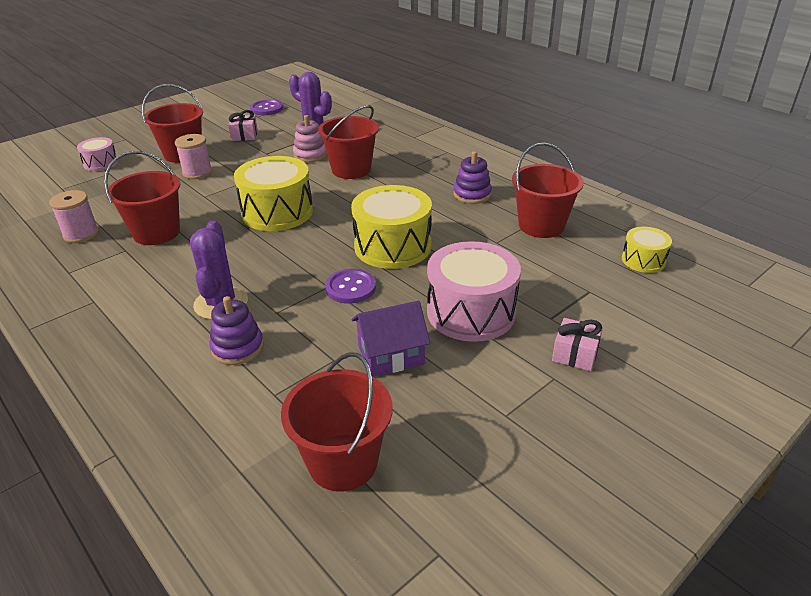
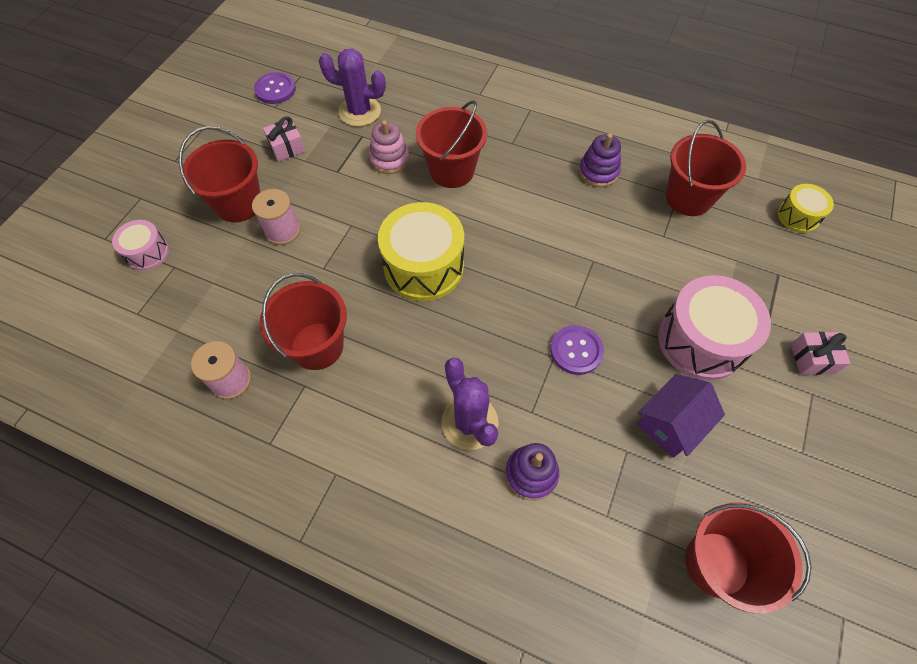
camera: 25 degrees left, 25 degrees up
yellow drum [351,185,432,269] -> none

